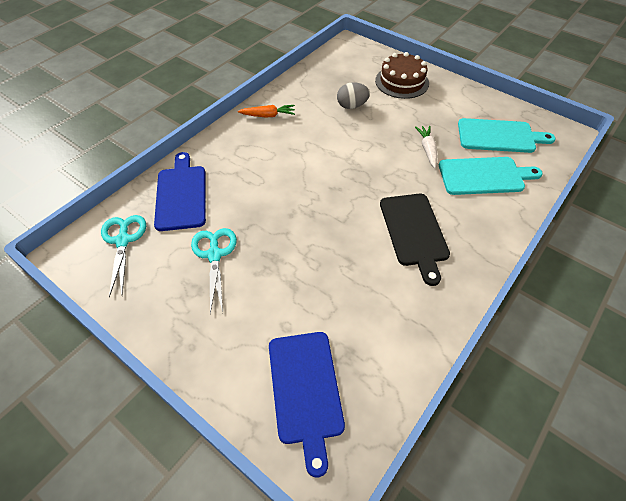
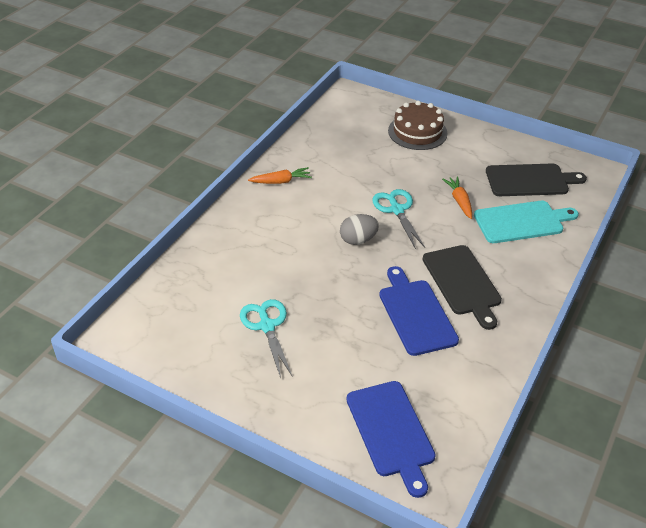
camera: 10 degrees left, 10 degrees down
turquoise scissors [101,215,146,297] -> turquoise scissors moved to [372,189,425,249]
blue cutting board [154,152,206,231] -> blue cutting board moved to [379,266,459,356]
grey egg [337,82,370,109] -> grey egg moved to [340,214,379,245]
white carrot [415,126,437,168] -> orange carrot [442,176,472,219]
turquoise cutting board [458,118,555,153] -> black cutting board [486,163,587,196]

